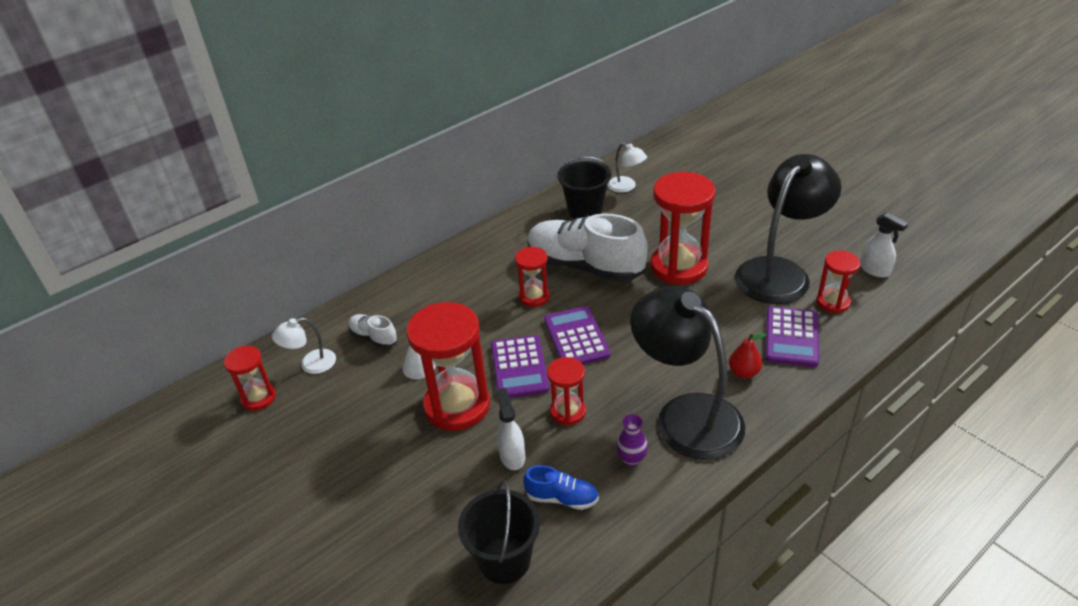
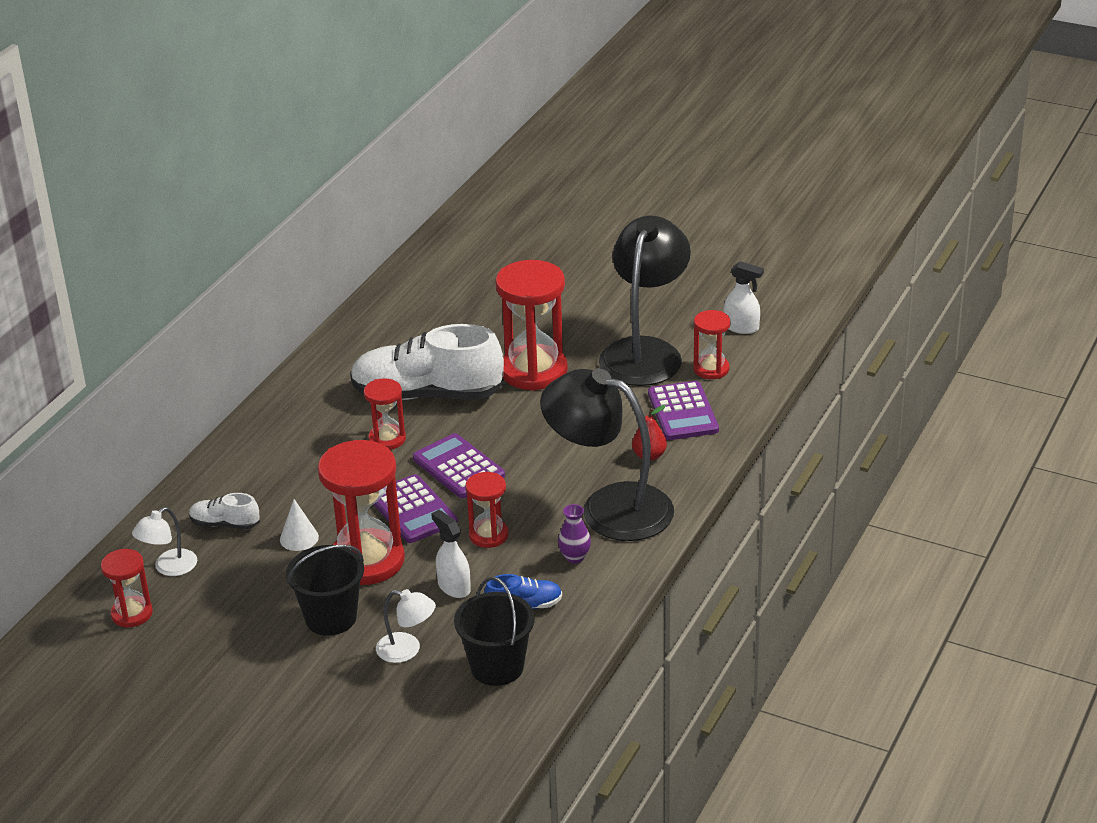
camera: 25 degrees left, 5 degrees down
black bucket [557,156,612,219] -> black bucket moved to [286,545,364,636]
white lamp [608,143,647,193] -> white lamp moved to [376,589,436,663]

